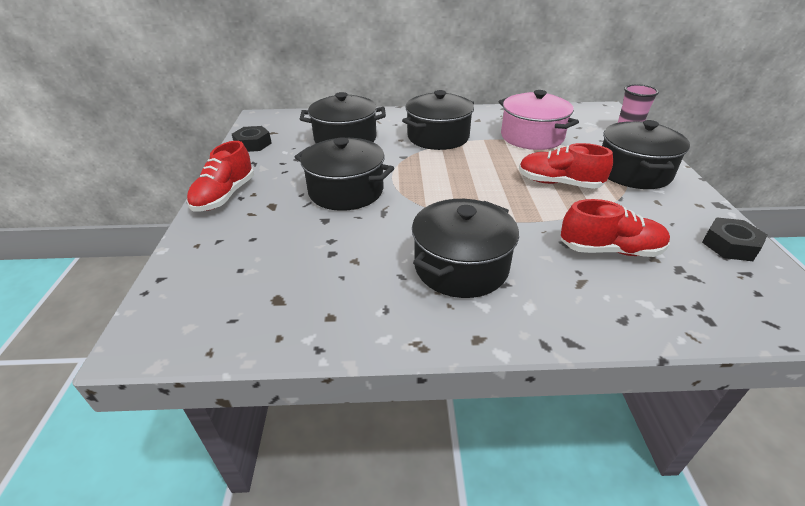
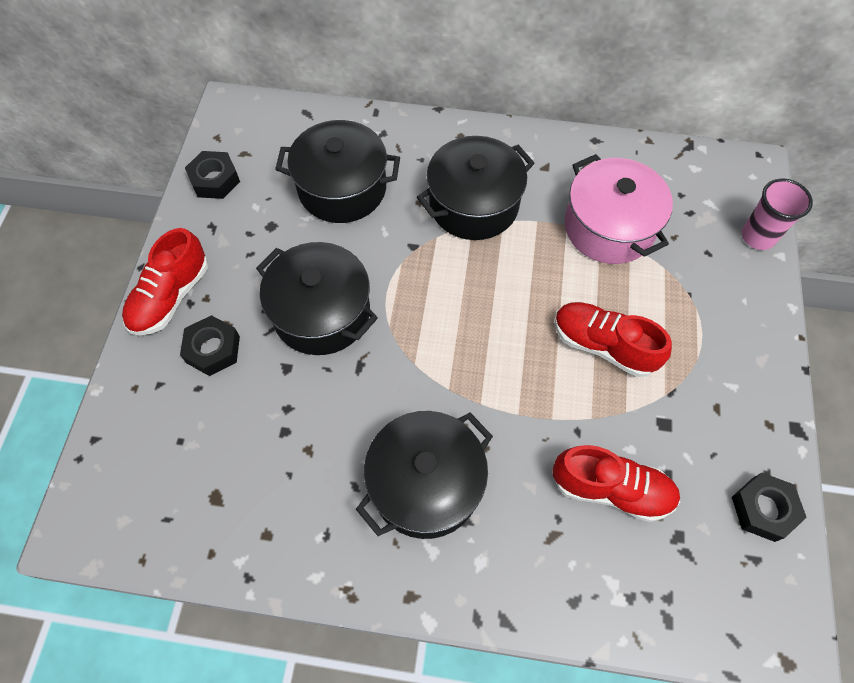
camera: 10 degrees right, 25 degrees up
black pot [602,120,690,189] -> none
none -> black nut [180,315,240,376]

